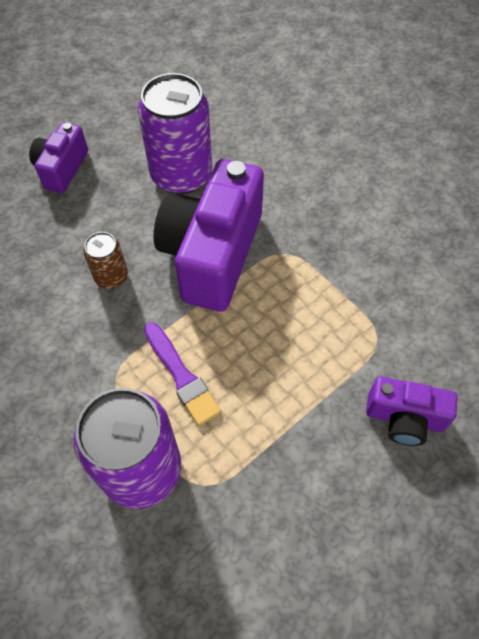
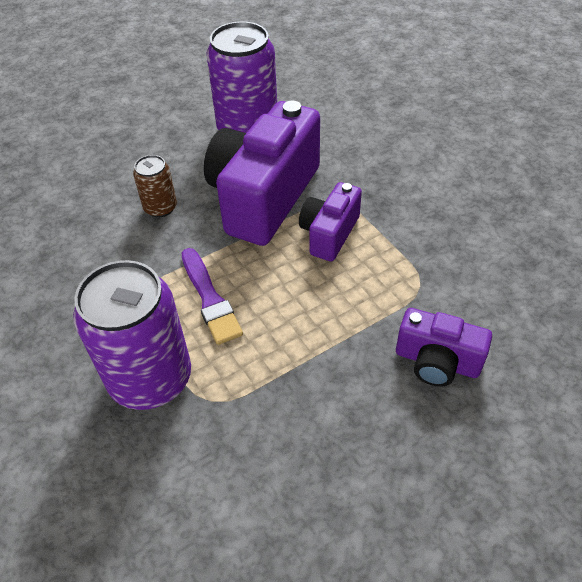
camera: 10 degrees right, 10 degrees down
purple camera [29,122,88,193] -> purple camera moved to [299,182,362,262]

